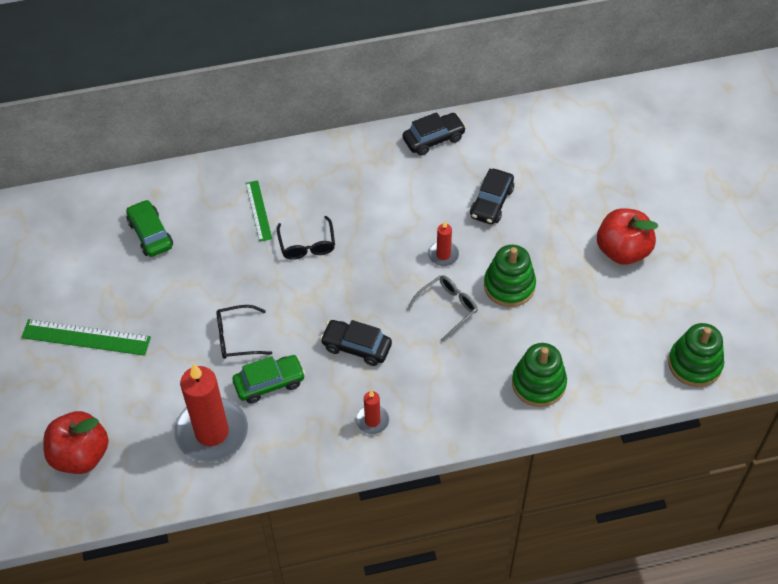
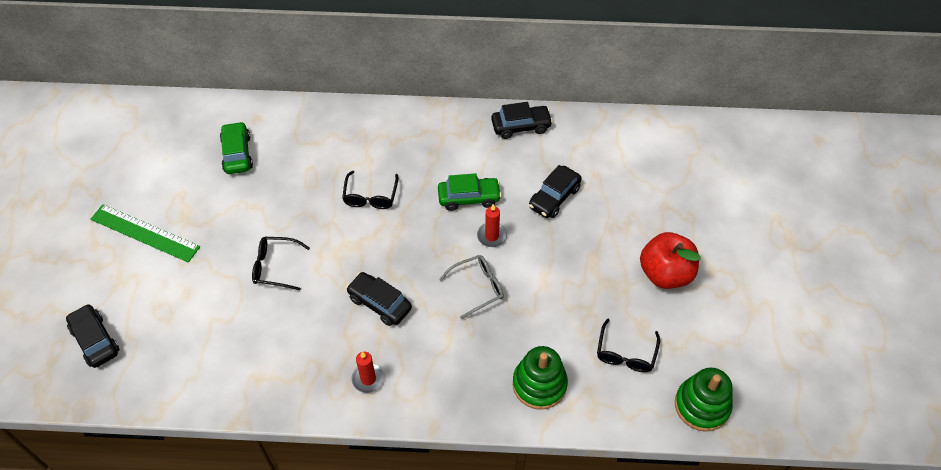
camera: 15 degrees right, 0 degrees up
red apple [43,411,109,474] -> black car [66,304,119,368]
red candle [174,363,248,462] -> none
green car [233,355,305,403] -> green car moved to [438,173,502,211]
green ruler [246,180,272,242] -> none
green stacking toy [484,245,536,307] -> none
none -> black glasses [597,319,660,372]

